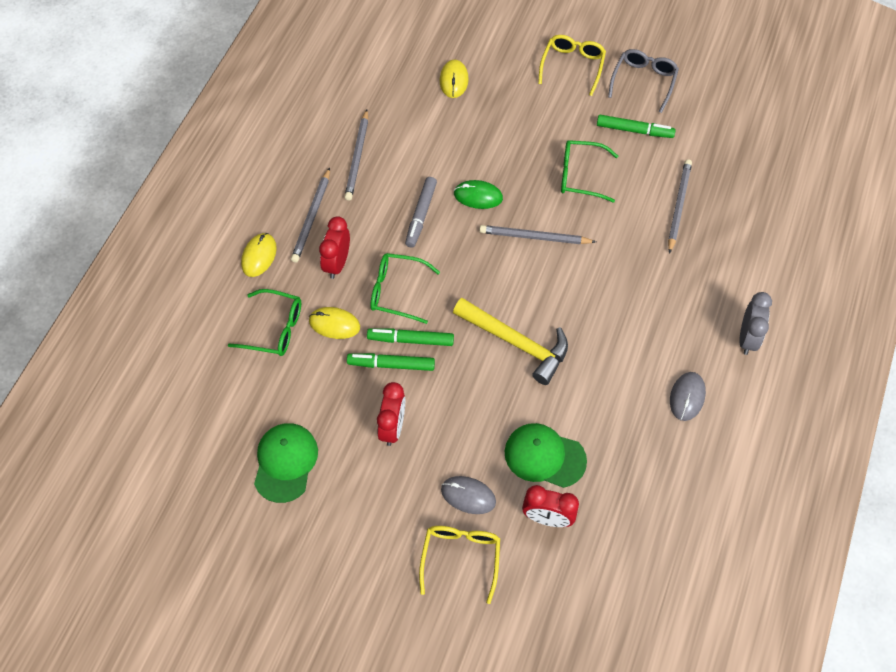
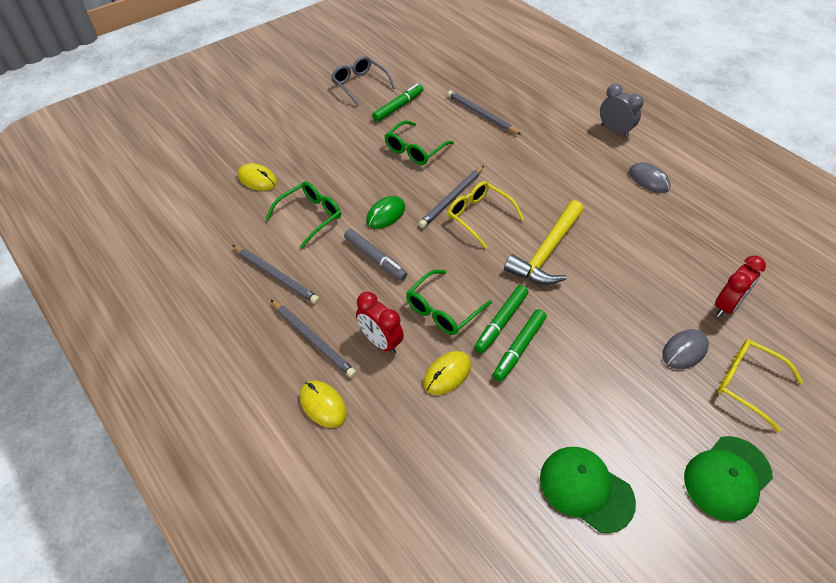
camera: 60 degrees left, 10 degrees down
green glasses [228,289,301,356] -> green glasses moved to [266,181,341,249]
red clock [377,382,405,446] -> none
yellow hammer [453,298,568,385] -> yellow hammer turned 150 degrees clockwise [504,200,584,285]
green cap [505,423,587,488] -> green cap moved to [684,436,773,521]
yellow glasses [538,35,606,96] -> yellow glasses moved to [448,181,524,249]

